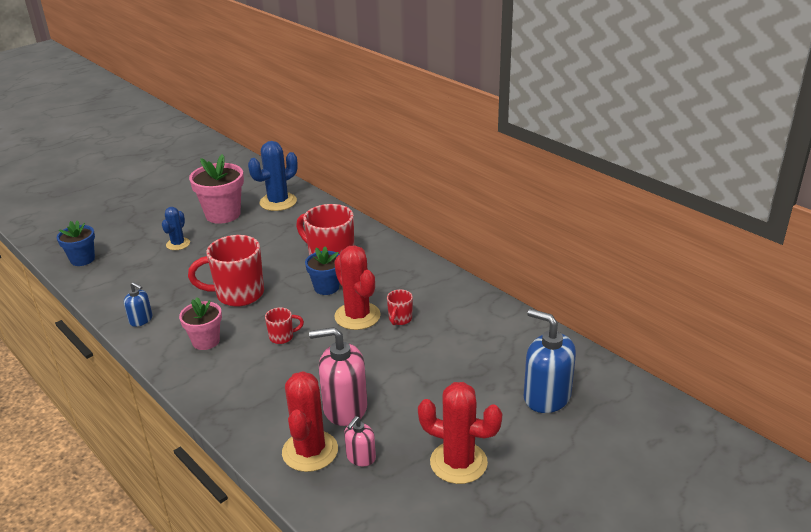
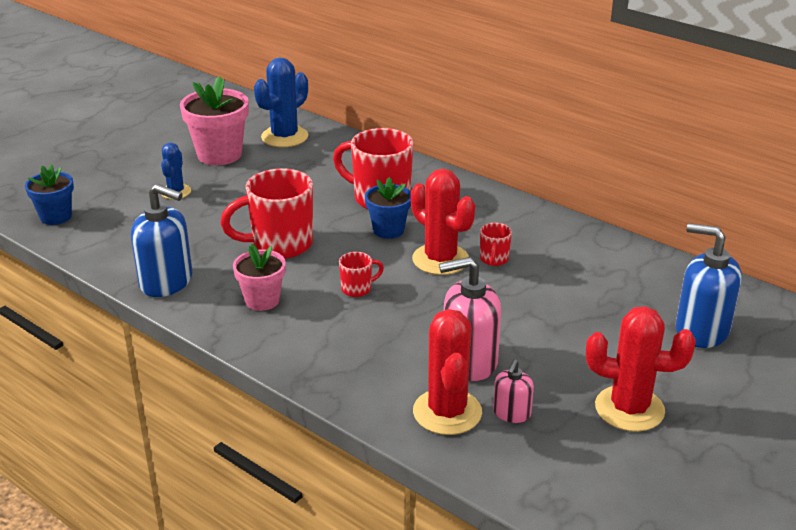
camera: 10 degrees left, 0 degrees up
blue soap dispenser [124,282,153,327] -> blue soap dispenser [131,184,192,297], size x1.88

